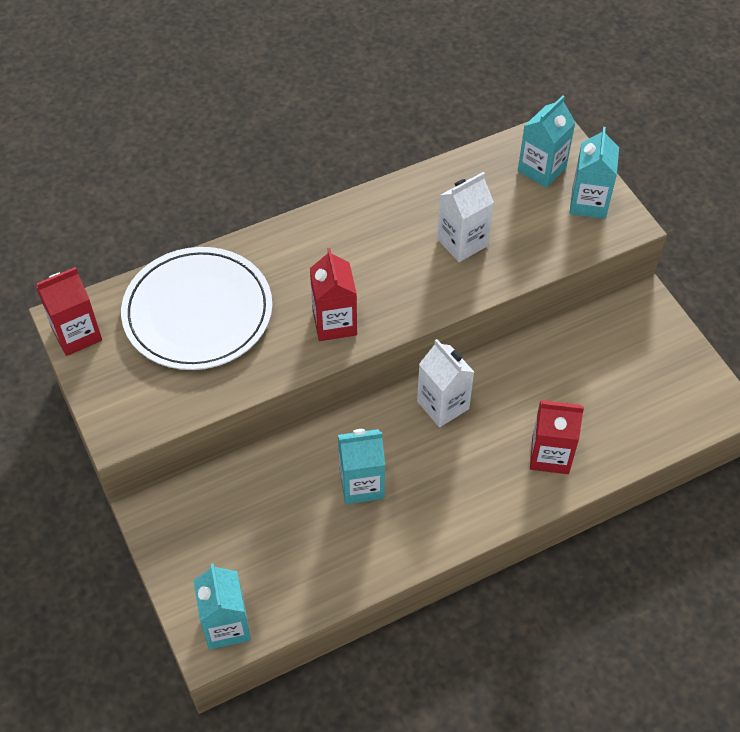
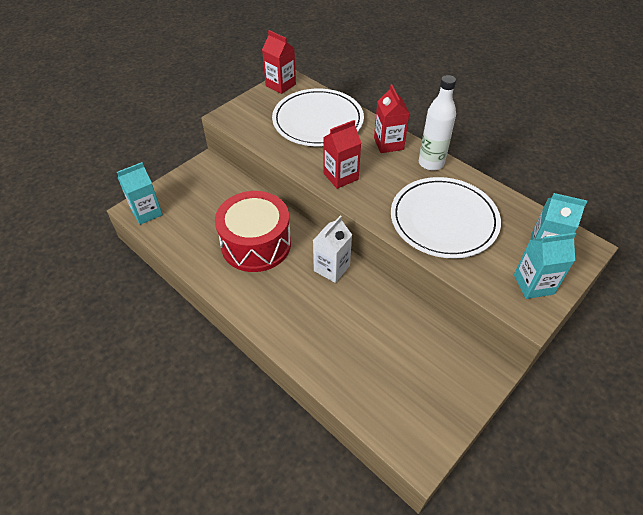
camera: 70 degrees right, 5 degrees down
turquoise carton [338,429,385,504] -> red drum [215,191,291,272]
white carton [437,172,494,262] -> white plate [391,177,501,259]
red carton [530,400,584,474] -> red carton moved to [374,84,410,153]
none -> white bottle [419,75,456,171]

